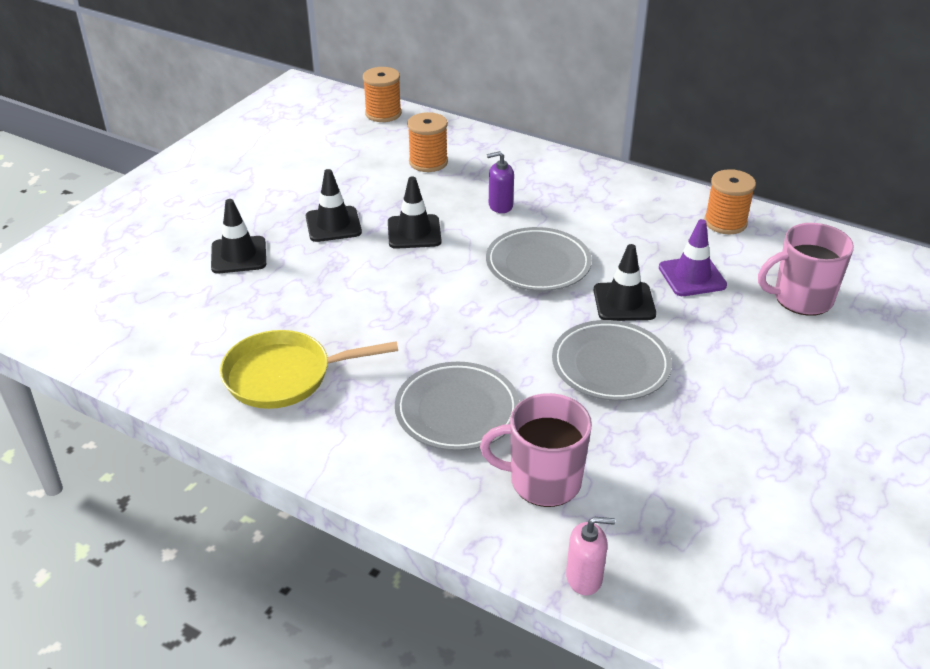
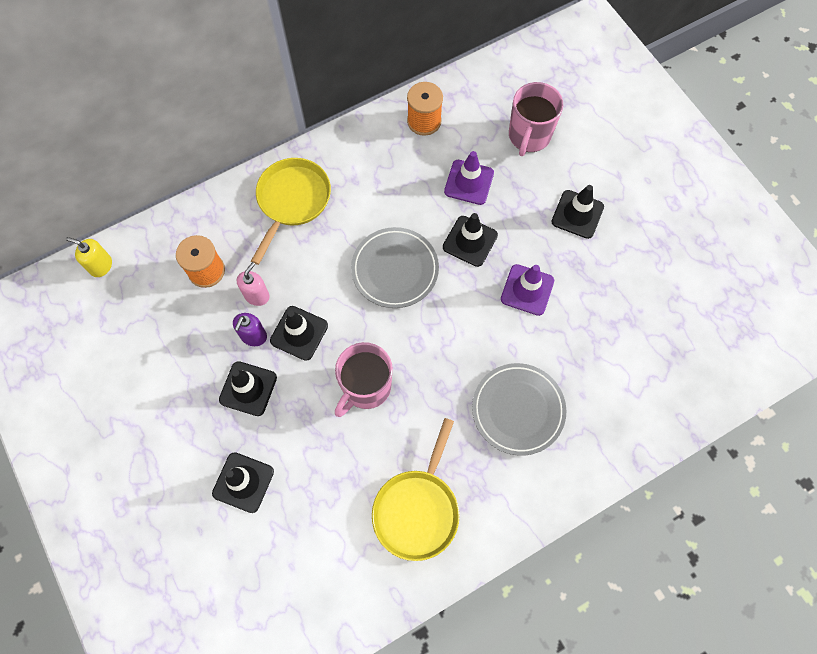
camera: 60 degrees left, 30 degrees up
orange spool [363,67,402,122] -> yellow soap dispenser [66,237,112,277]
pink mug [480,393,592,507] -> pink mug moved to [335,342,393,417]
purple soap dispenser [487,151,514,213] -> purple soap dispenser moved to [233,313,267,346]
grey plate [552,320,672,401] -> purple traffic cone [501,264,554,316]
pink soap dispenser [566,517,615,596] -> pink soap dispenser moved to [237,262,270,306]
none -> yellow pan [251,158,331,265]
none -> black traffic cone [551,185,604,239]

